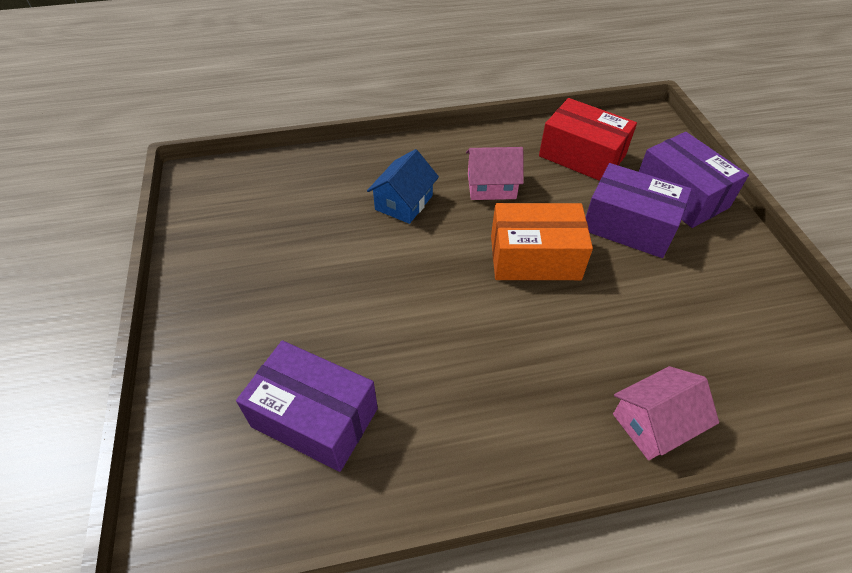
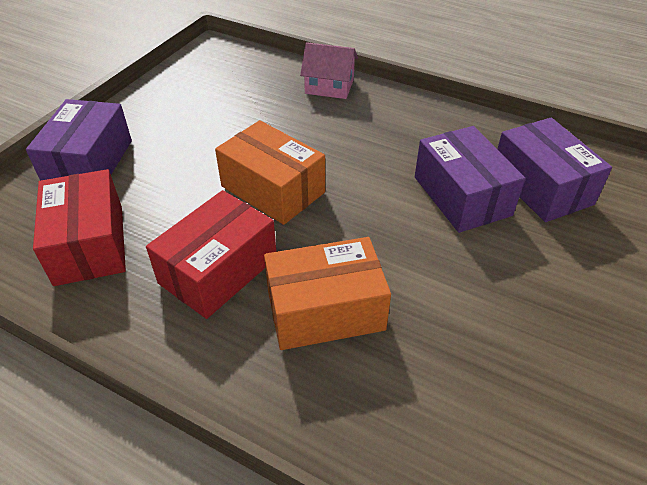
camera: 140 degrees left, 5 degrees down
blue house [367,149,439,224] -> orange box [264,237,391,350]
pink house [466,147,524,200] -> red box [146,190,276,319]
purple box [586,163,692,258] -> purple box moved to [415,126,525,233]

